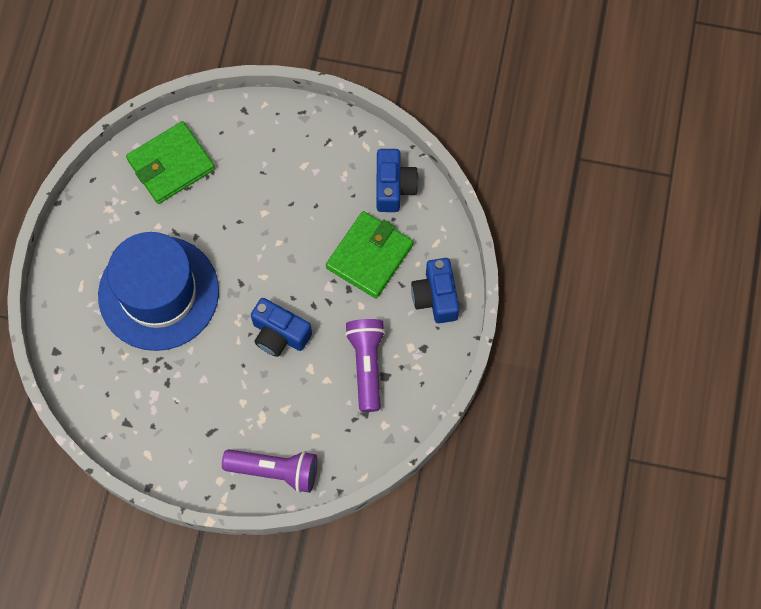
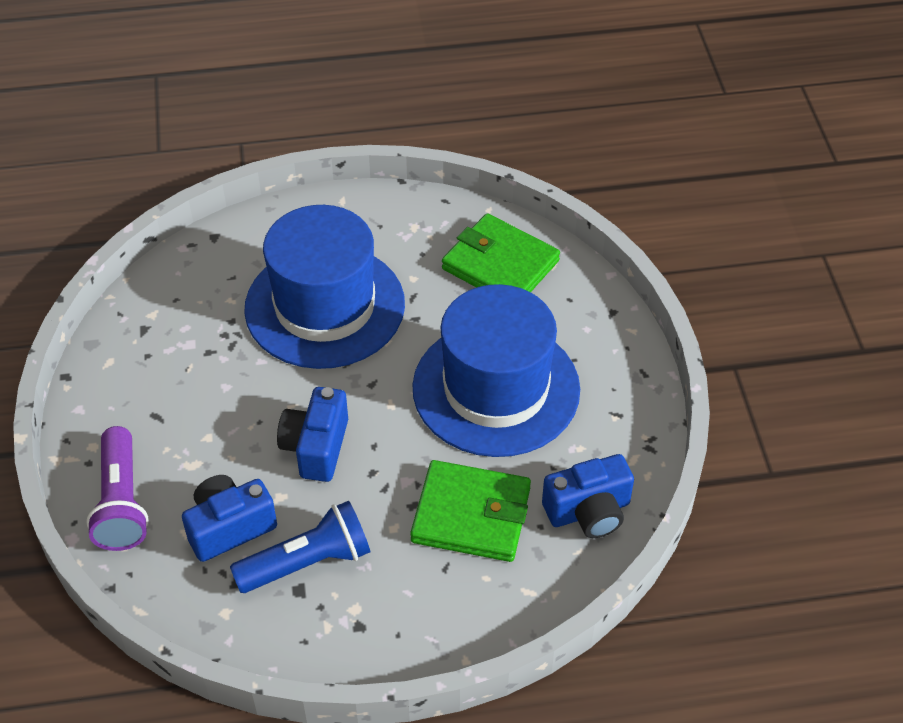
camera: 70 degrees right, 20 degrees down
purple flashlight [345,319,386,412] -> blue flashlight [230,501,370,593]
blue camera [411,258,459,323] -> blue camera moved to [182,475,277,562]
none -> blue hat [412,284,580,457]

